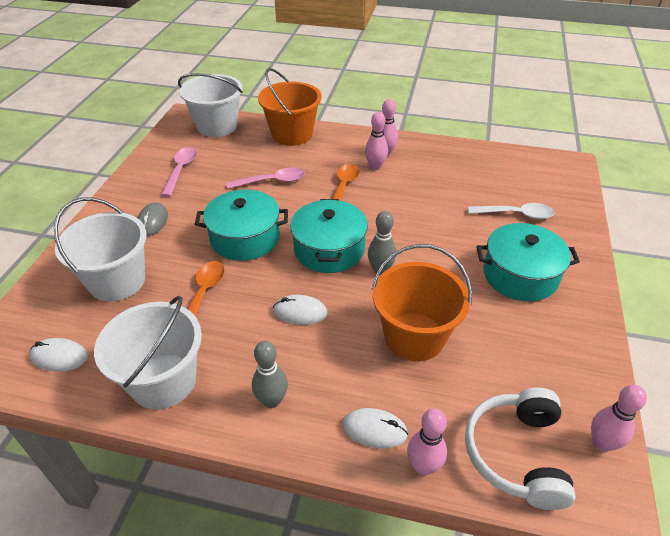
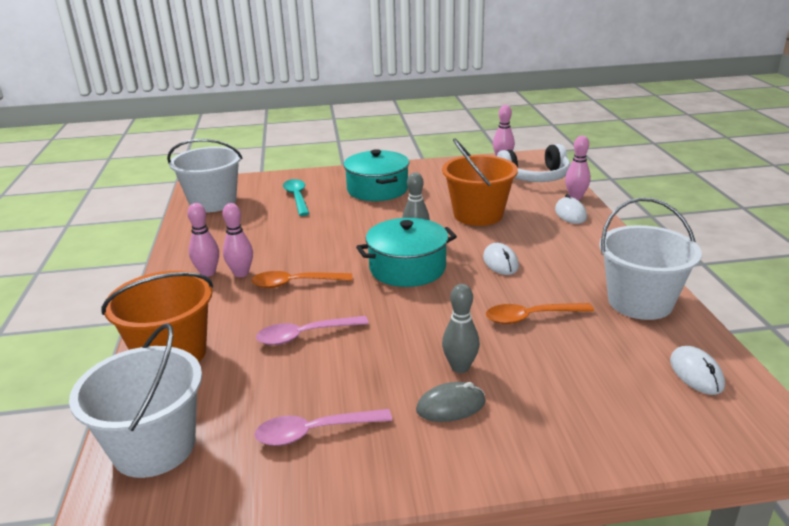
camera: 110 degrees left, 15 degrees down
white bucket [54,198,147,301] -> white bucket moved to [167,139,243,213]
turquoise pot [195,189,288,261] -> none
pink spoon [226,167,305,189] -> pink spoon turned 75 degrees counterclockwise [256,316,369,345]
grey bowling pin [252,341,288,408] -> grey bowling pin moved to [442,284,480,373]
white spoon [468,203,555,219] -> turquoise spoon [283,179,310,216]

